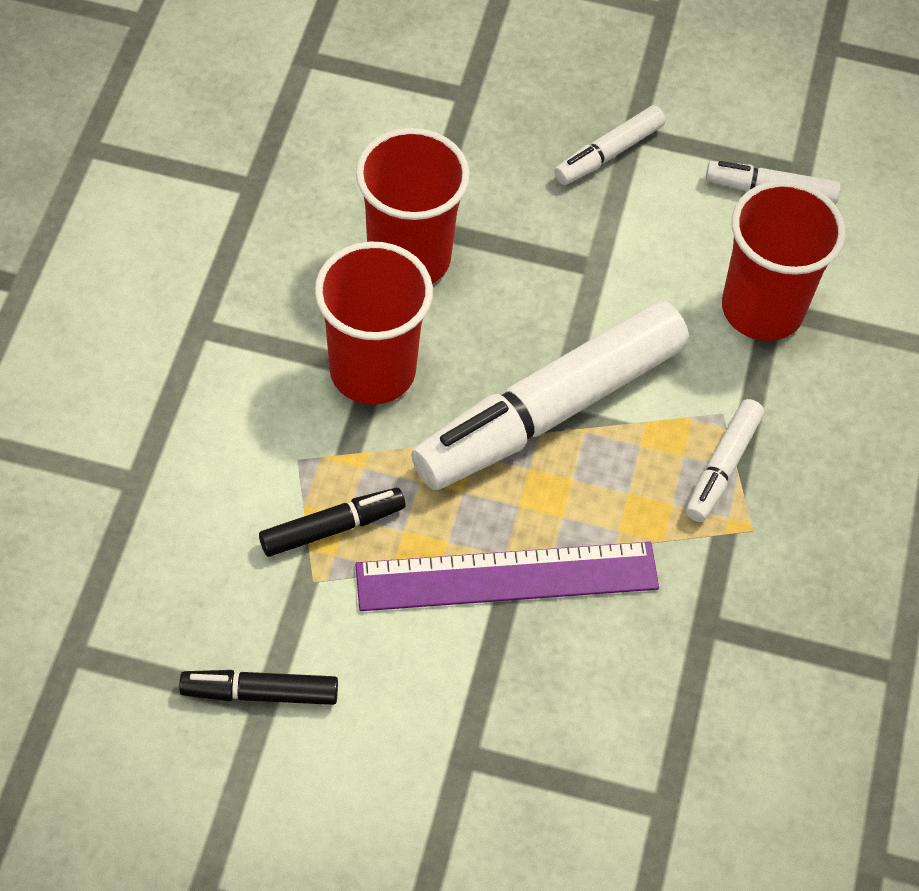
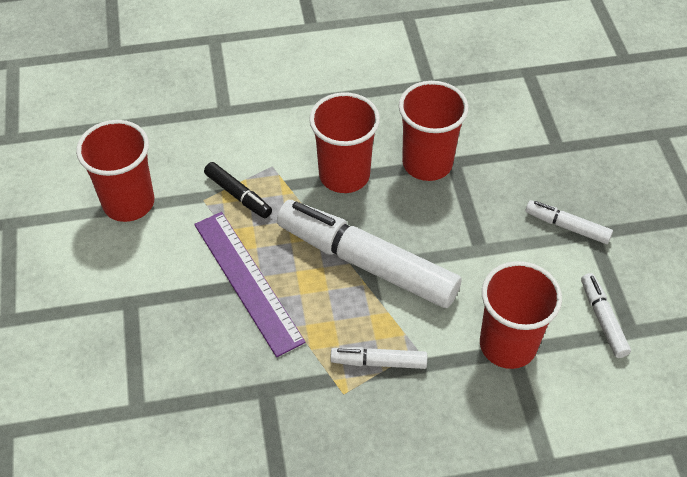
camera: 70 degrees right, 5 degrees down
black marker [179,670,338,705] -> red cup [76,120,154,222]

